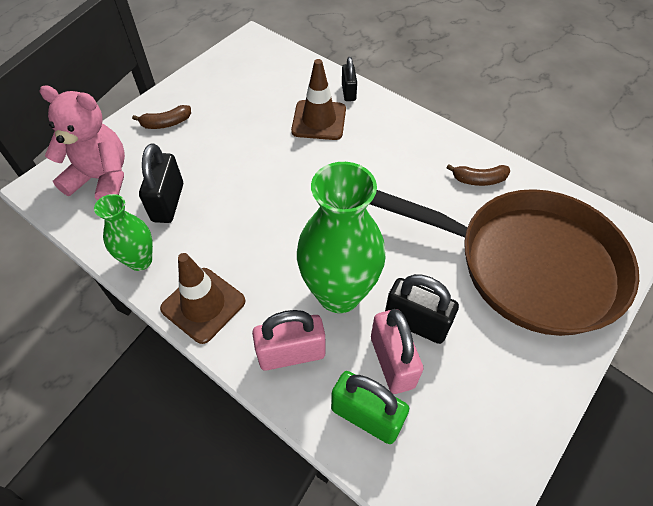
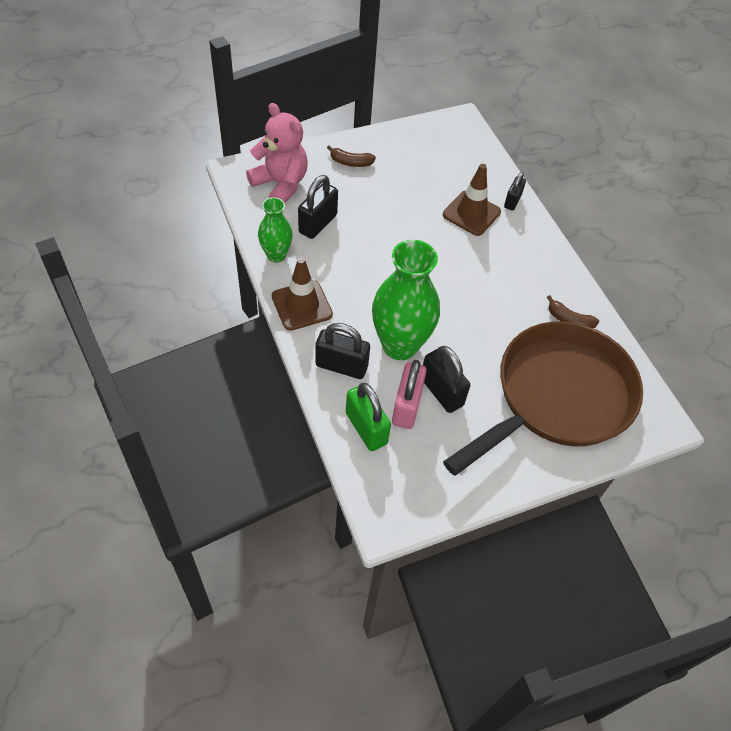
camera: 25 degrees right, 0 degrees up
pink padlock [252,310,325,370] -> black padlock [316,323,370,379]
brown pan [370,189,639,336] -> brown pan turned 90 degrees counterclockwise [443,321,643,476]

